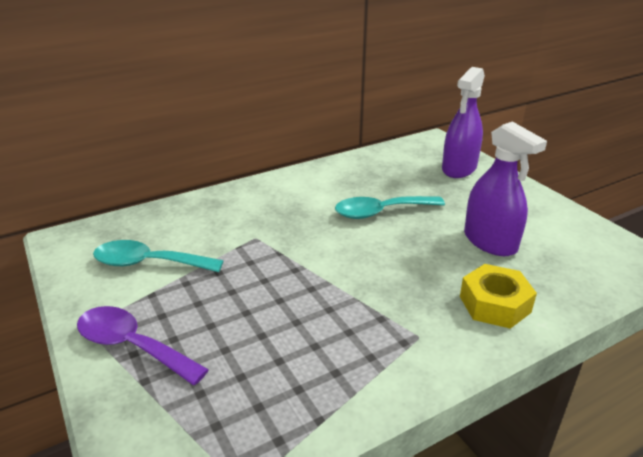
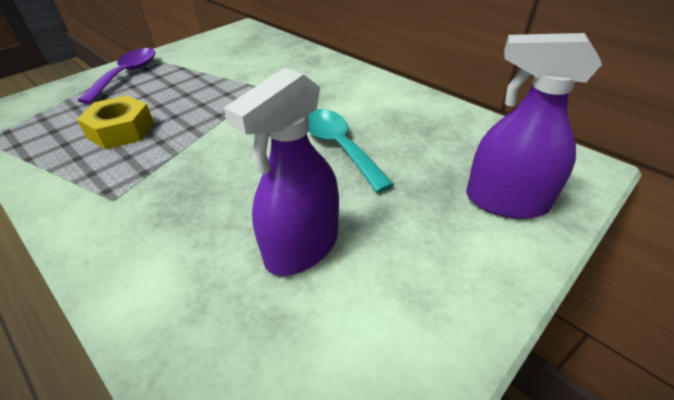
camera: 75 degrees right, 10 degrees up
turquoise spoon [93,240,223,272] -> none
yellow nut [460,264,537,329] -> yellow nut moved to [77,95,154,149]

